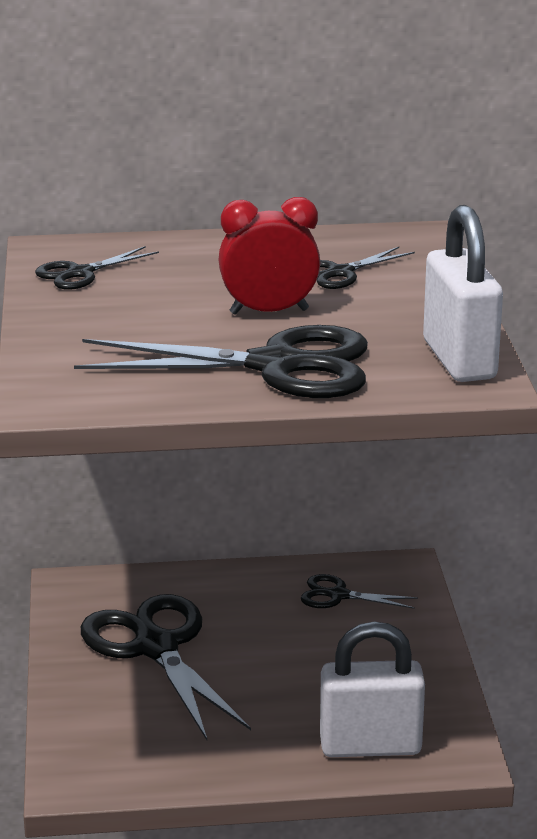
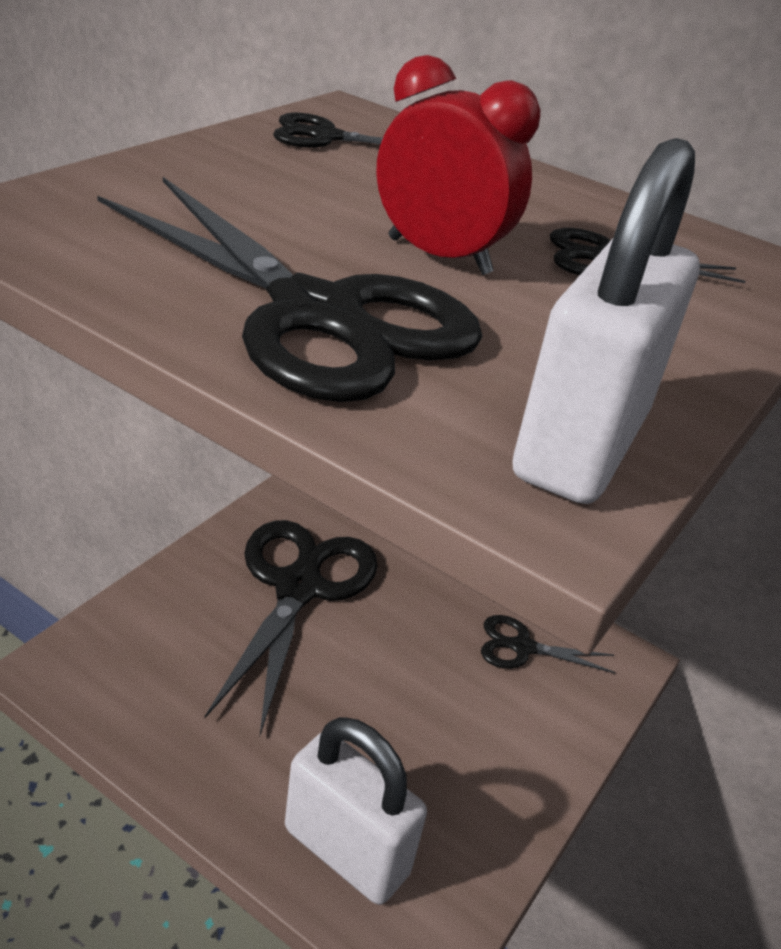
camera: 35 degrees right, 10 degrees up
black scissors [301,574,418,609] -> black scissors turned 45 degrees counterclockwise [481,615,616,673]

